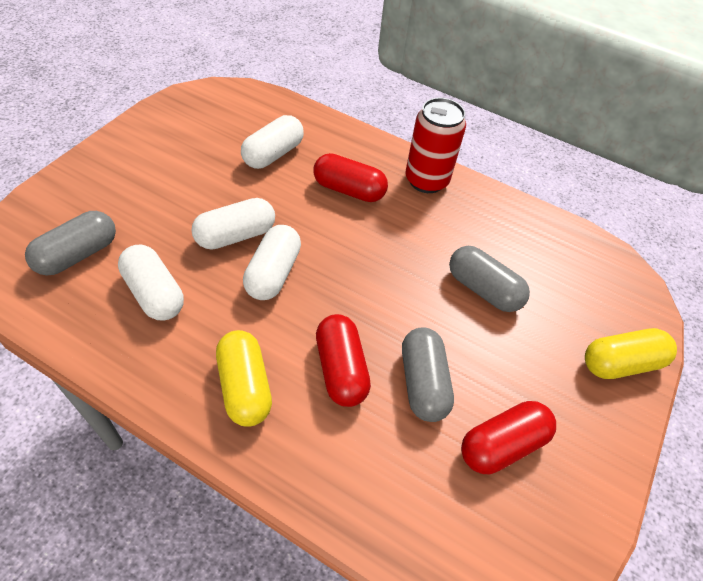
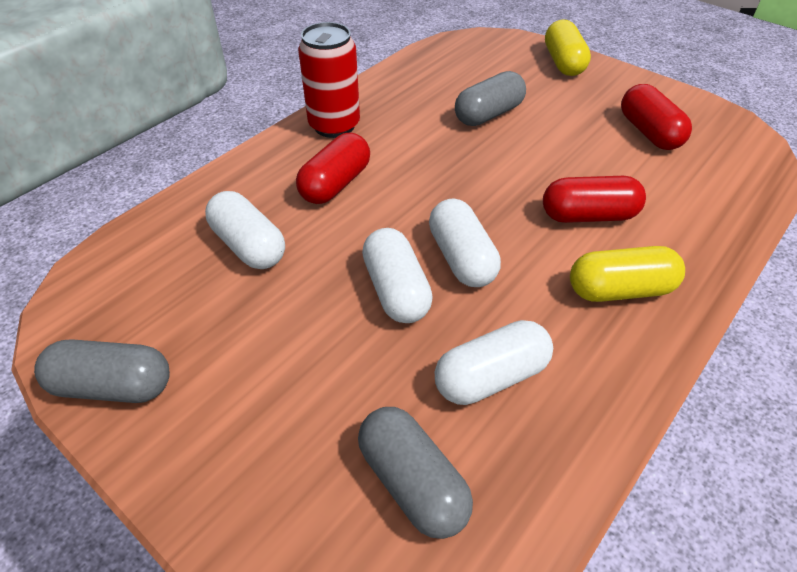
camera: 75 degrees left, 5 degrees down
white capsule [243,225,301,300] -> white capsule turned 45 degrees clockwise [429,198,501,287]
grey capsule [402,327,454,422] -> grey capsule moved to [34,339,170,403]

